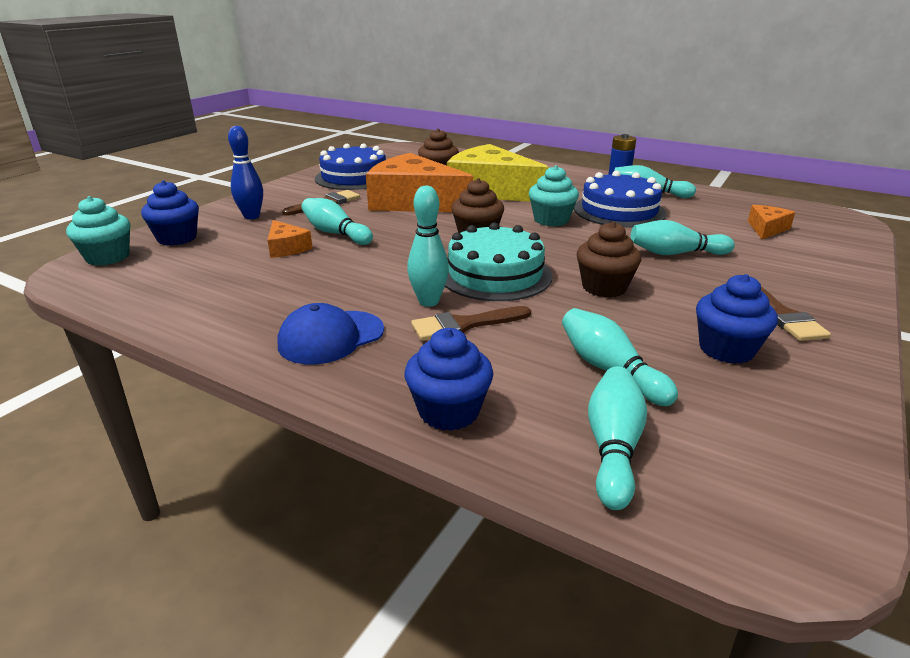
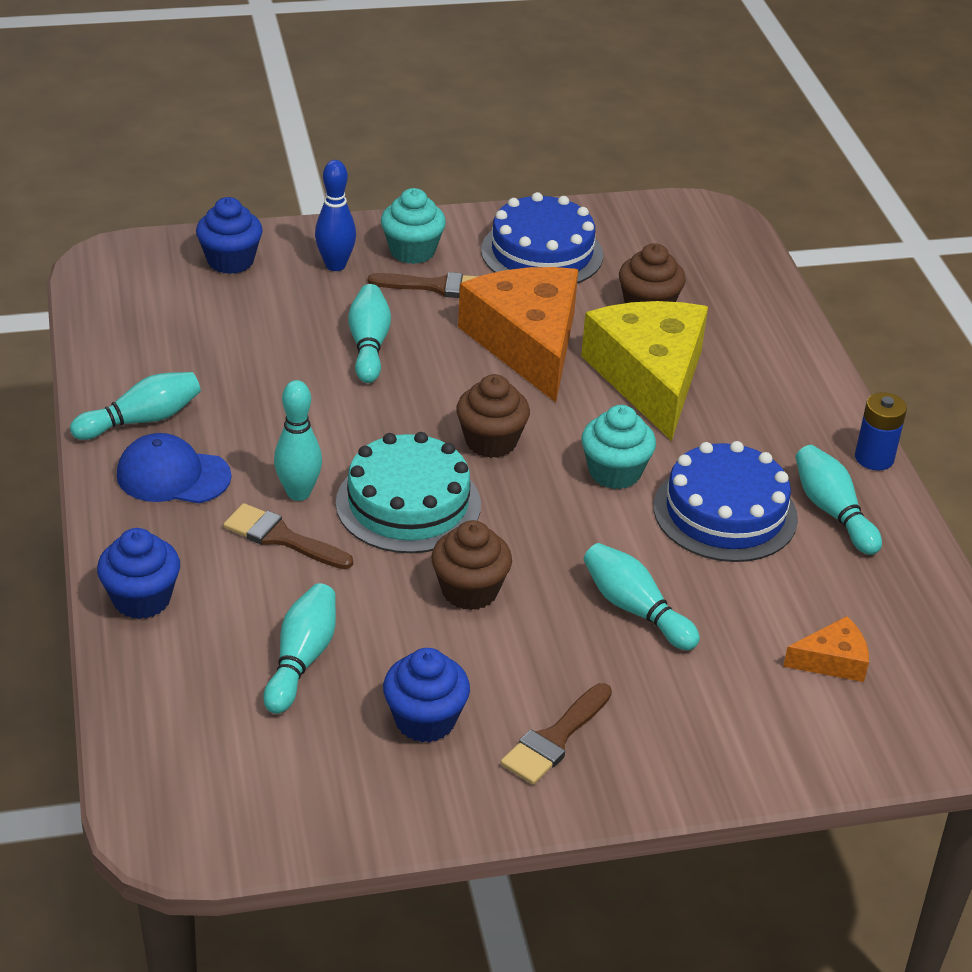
camera: 45 degrees right, 10 degrees up
turquoise cupcake [66,196,130,266] -> turquoise cupcake moved to [381,188,446,264]
orange cheese [268,220,313,258] -> none
turquoise bowling pin [588,366,647,510] -> turquoise bowling pin moved to [70,372,201,440]

